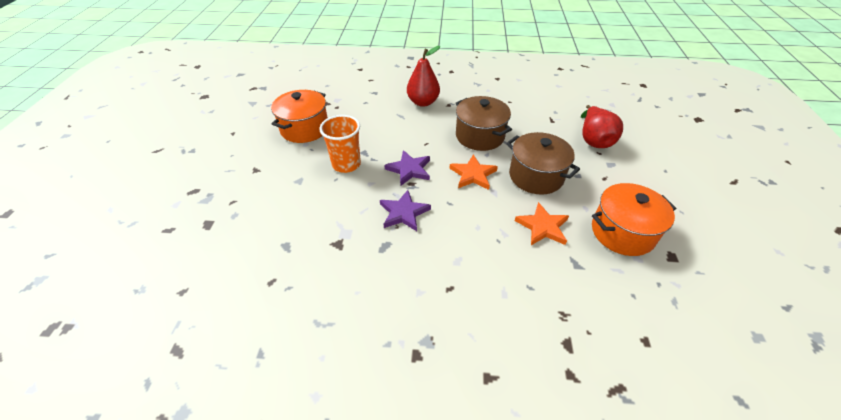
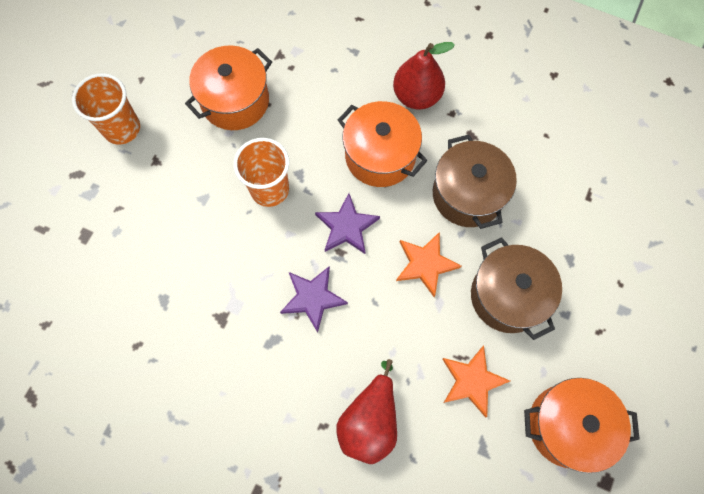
camera: 20 degrees right, 25 degrees up
red pear [581,105,623,148] -> red pear moved to [336,359,397,464]
none -> orange cup [72,73,140,145]
none -> orange pot [338,101,428,187]

